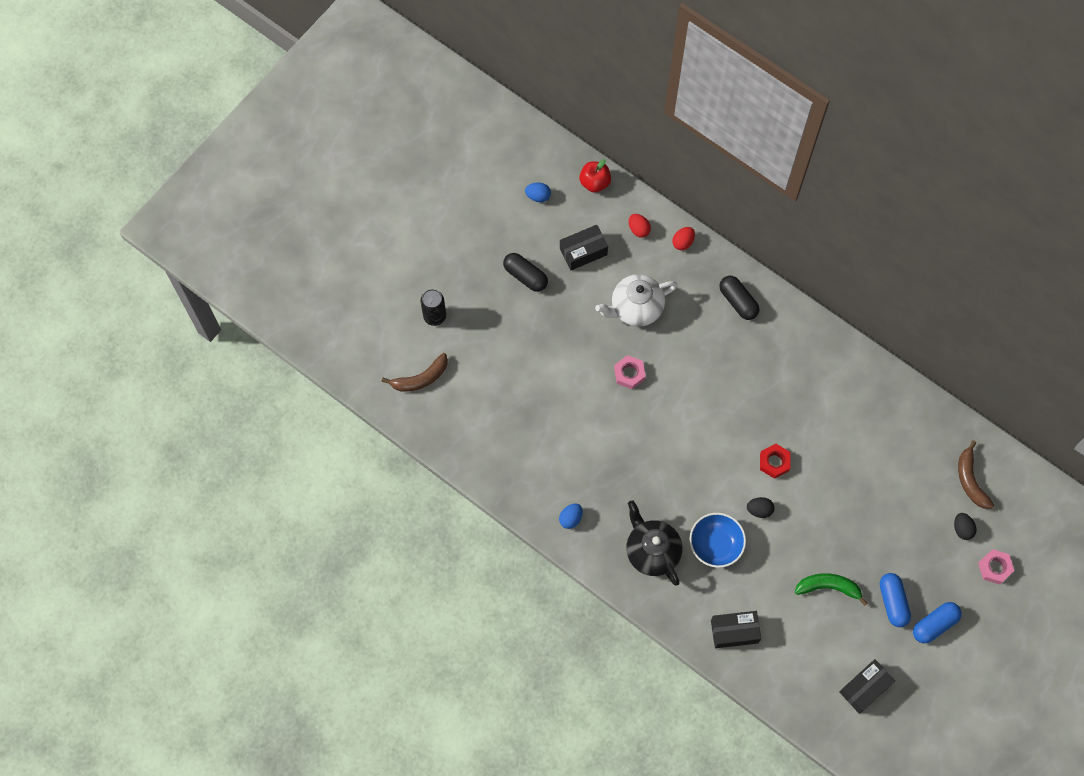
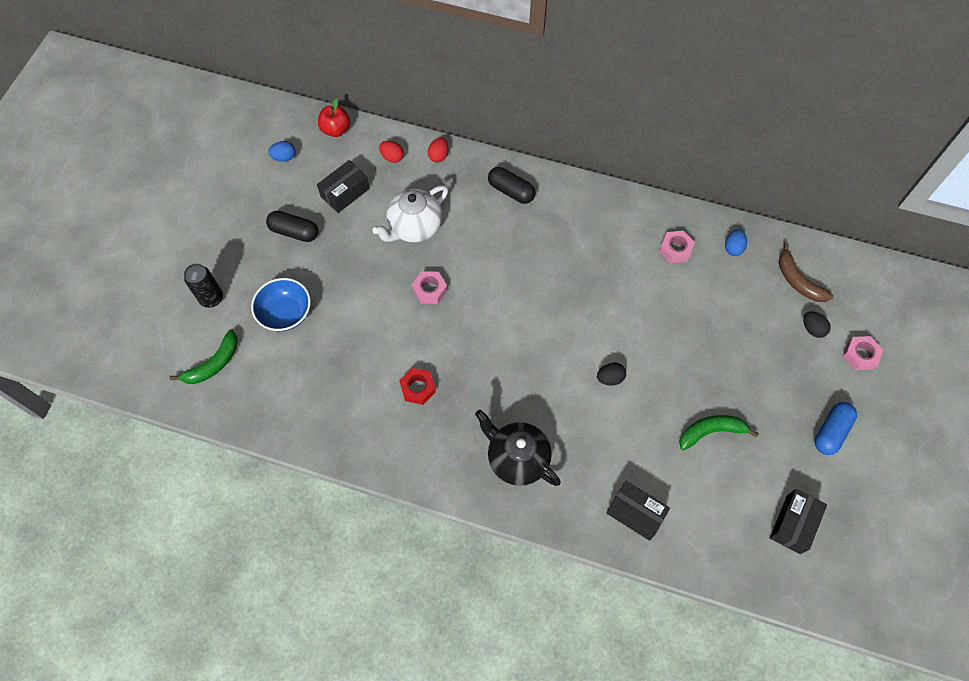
camera: 20 degrees left, 5 degrees down
brown banana [382,353,448,392] -> green banana [170,329,238,384]
blue egg [559,503,583,529] -> blue egg moved to [725,229,747,256]
blue bowl [689,513,746,568] -> blue bowl moved to [251,278,311,331]
black box [711,611,761,648] -> black box turned 60 degrees clockwise [606,481,670,541]
red nut [760,444,791,479] -> red nut moved to [399,368,436,405]
blue capsule [880,573,911,627] -> none
none -> pink nut [659,231,695,263]

